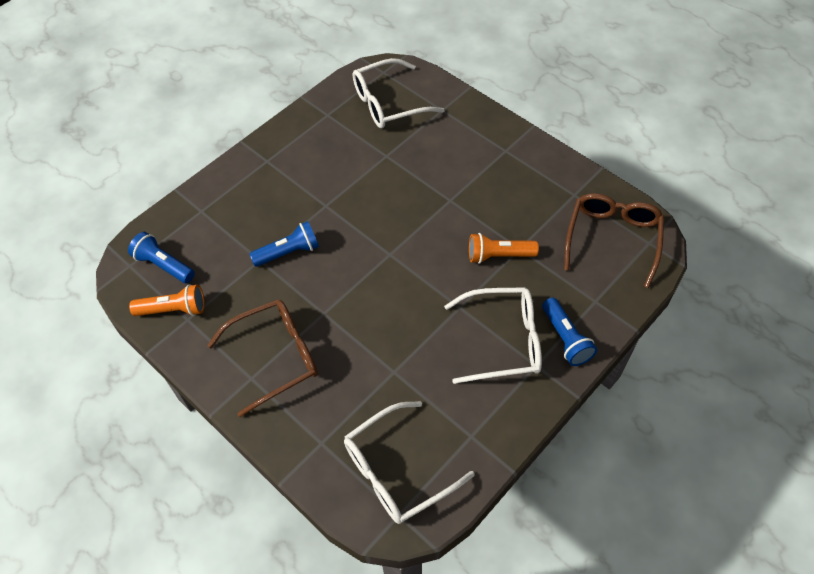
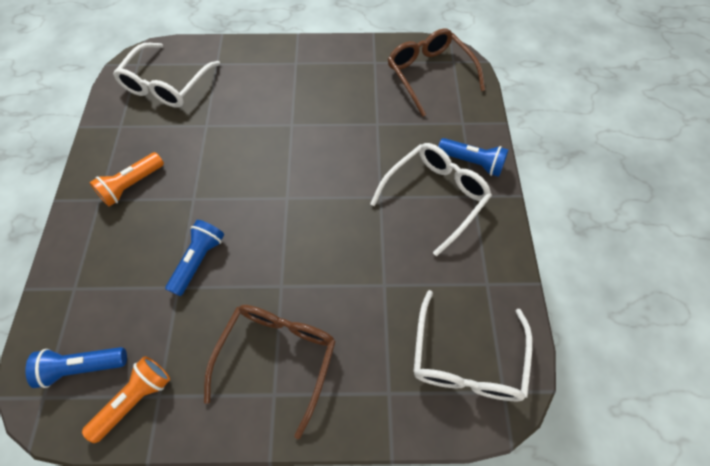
camera: 45 degrees left, 5 degrees up
orange flashlight [469,233,539,264] -> orange flashlight moved to [89,152,164,207]

